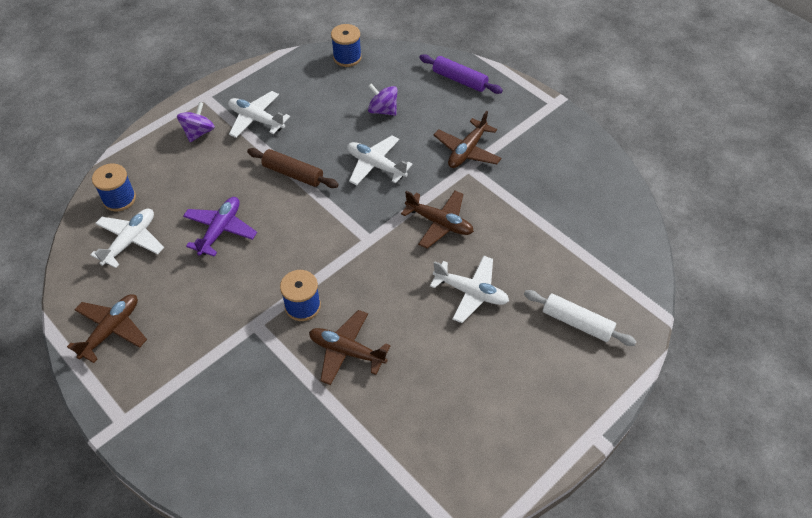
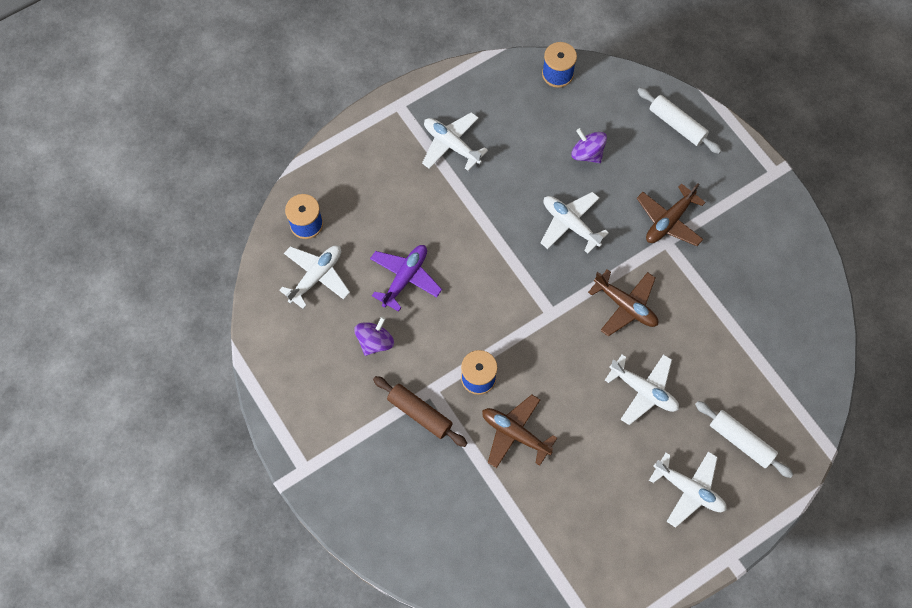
camera: 10 degrees right, 15 degrees up
brown plane [67,294,147,363] -> none
purple spinning top [177,102,215,142] -> purple spinning top moved to [354,317,394,356]
brown rolling pin [247,148,339,188] -> brown rolling pin moved to [373,376,467,447]
purple rolling pin [419,54,503,94] -> white rolling pin [637,88,722,154]
none -> white plane [649,451,727,528]

